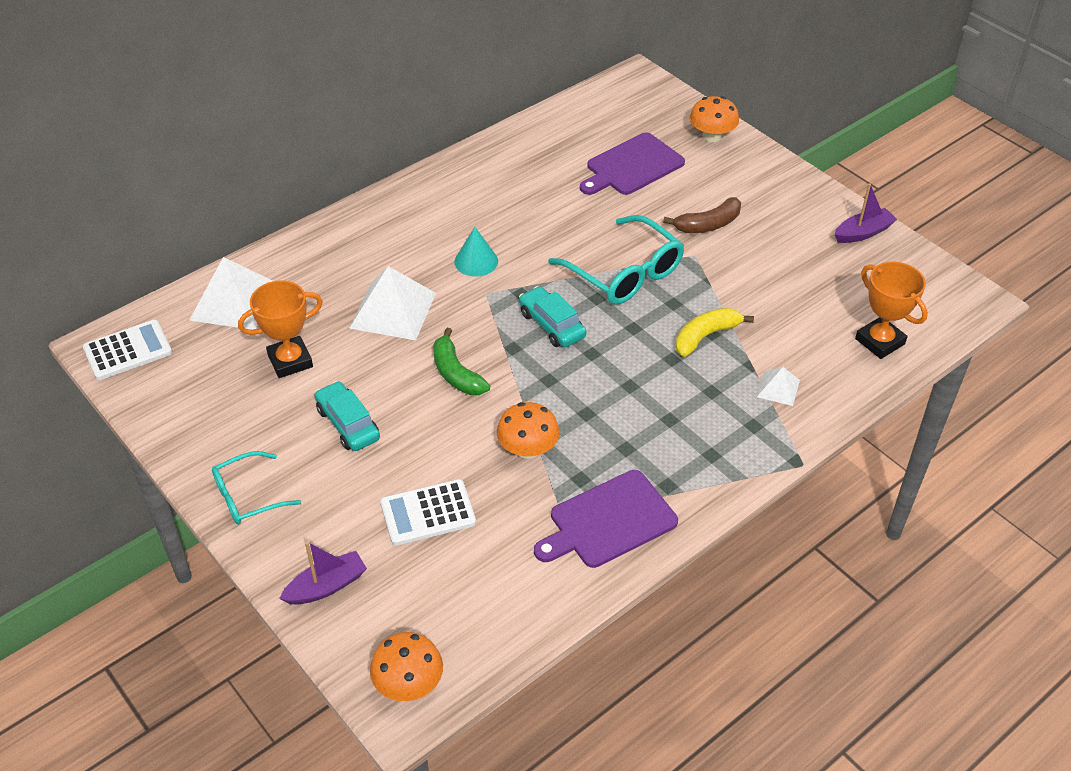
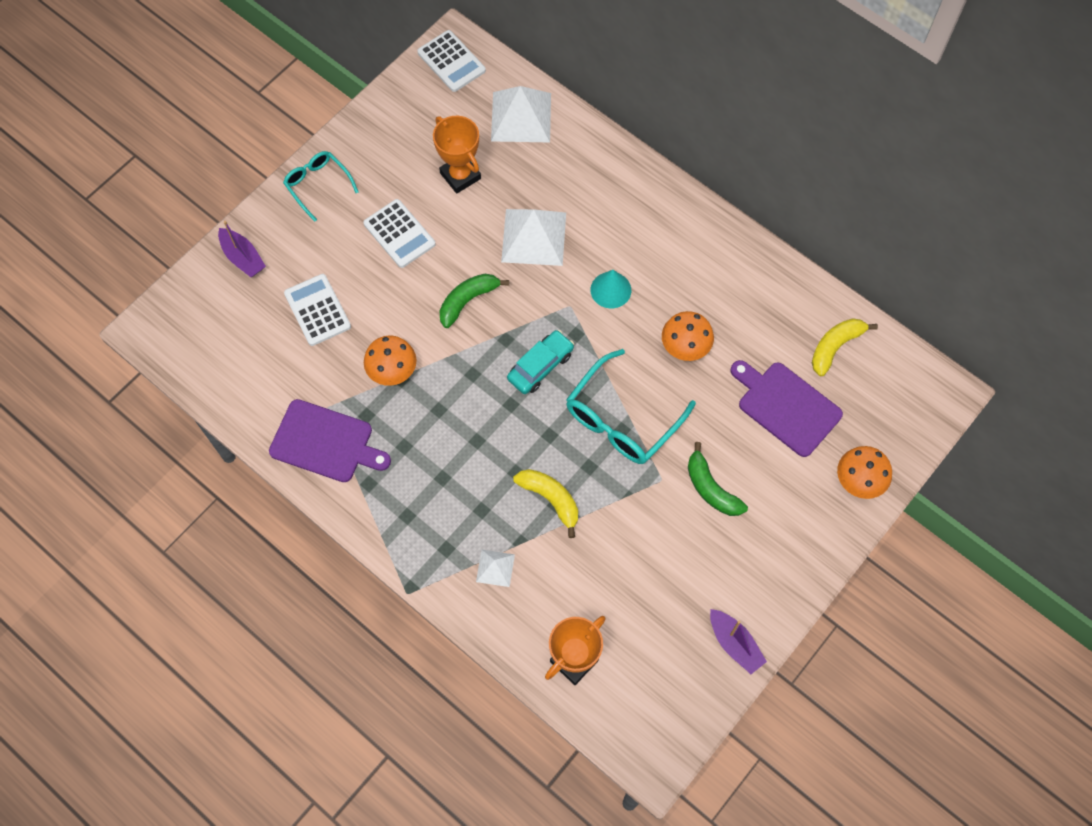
camera: 80 degrees right, 20 degrees up
turquoise car [315,381,380,451] -> white calculator [363,199,436,268]
orange mushroom [370,632,443,701] -> orange mushroom moved to [662,311,714,361]
purple cutting board [534,470,678,568] -> purple cutting board turned 150 degrees clockwise [269,399,391,482]
brown banana [663,197,741,233] -> green banana [688,442,748,516]
none -> yellow banana [812,318,878,376]

